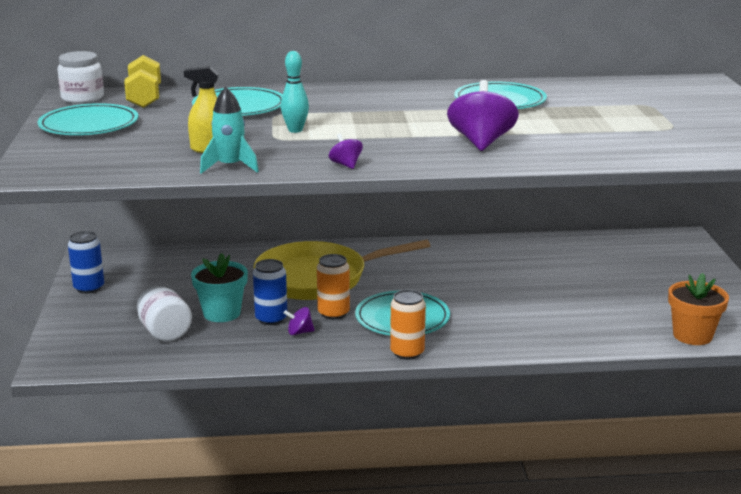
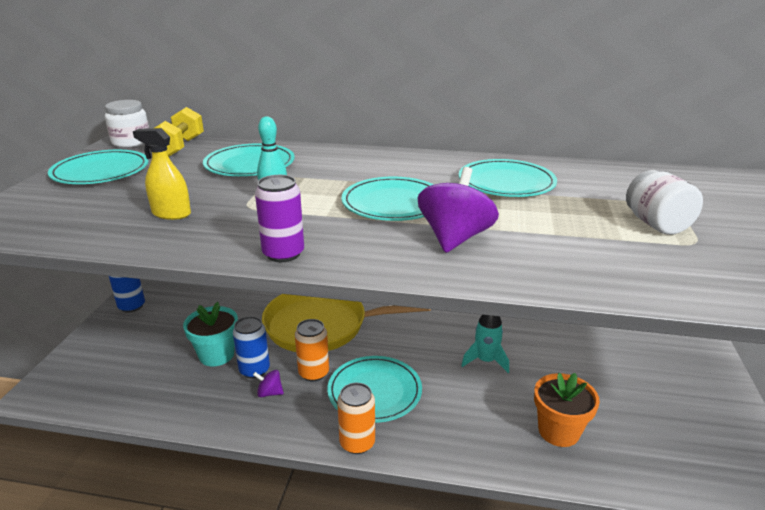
camera: 15 degrees right, 5 degrees up
white jar [137,286,192,342] -> white jar moved to [626,170,703,235]
turquoise rocket [200,87,259,174] -> turquoise rocket moved to [461,315,509,373]
purple spinning top [329,134,363,169] -> purple can [255,175,304,262]
orange flower pot [668,273,729,345] -> orange flower pot moved to [534,373,600,447]
none -> turquoise plate [342,177,434,221]

